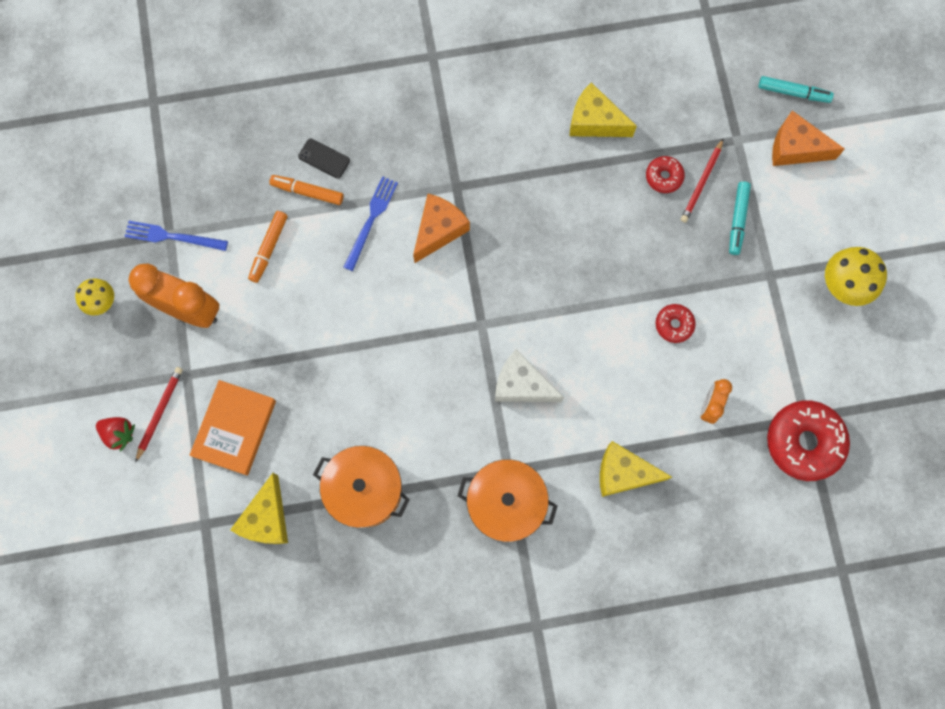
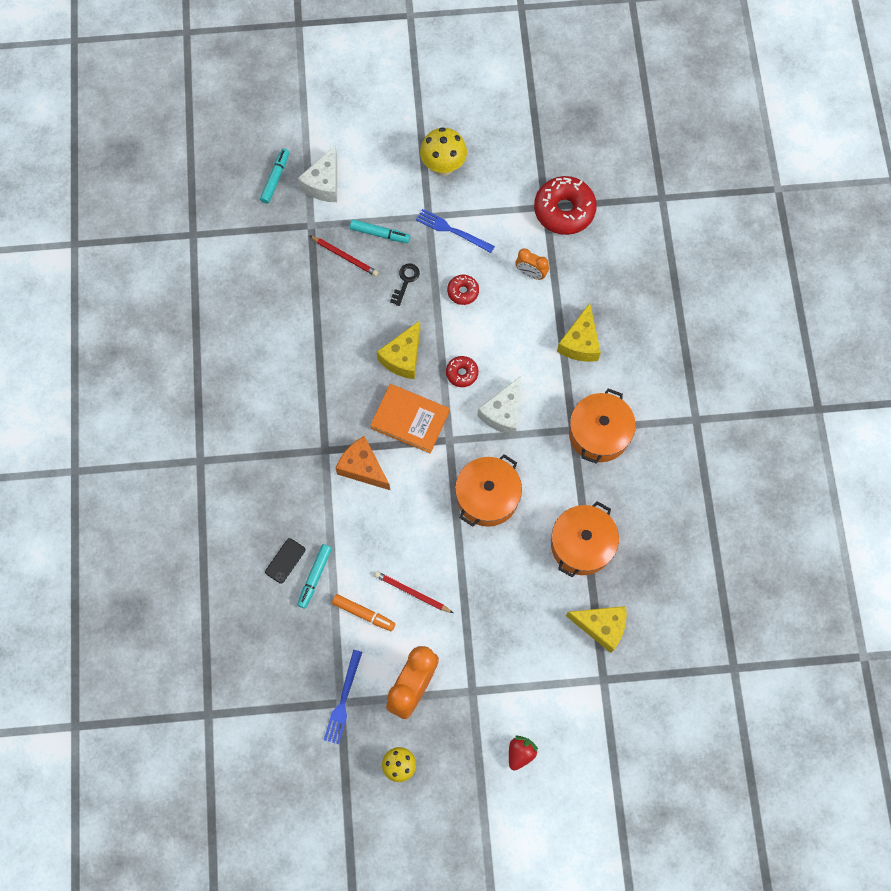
camera: 85 degrees left, 5 degrees down
red pencil [135,367,183,463] -> red pencil moved to [374,571,453,613]
orange book [190,380,276,476] -> orange book moved to [370,384,450,453]
orange marker [269,175,344,205] -> turquoise marker [297,544,332,609]
blue fork [344,176,398,271] -> blue fork moved to [416,209,495,253]
yellow cheese [570,82,637,137] -> yellow cheese moved to [377,320,420,379]
red donut [646,156,685,193] -> red donut moved to [446,356,478,387]
orange cheese [772,110,845,166] -> white cheese [298,145,337,202]
none -> black key [390,263,420,306]
none -> orange pot [455,454,522,527]

